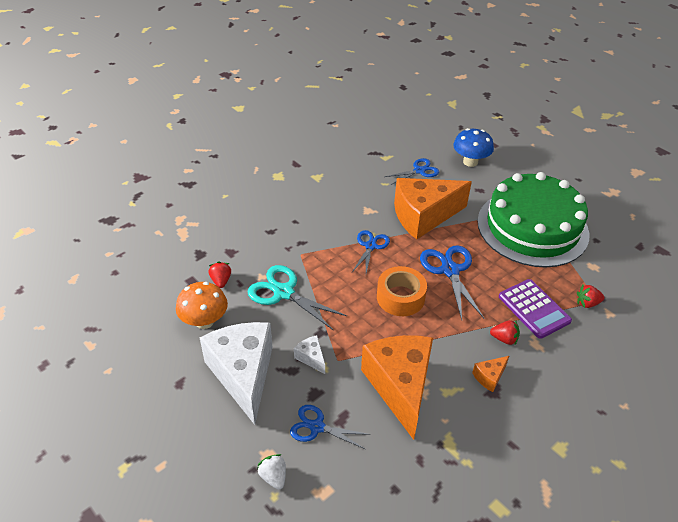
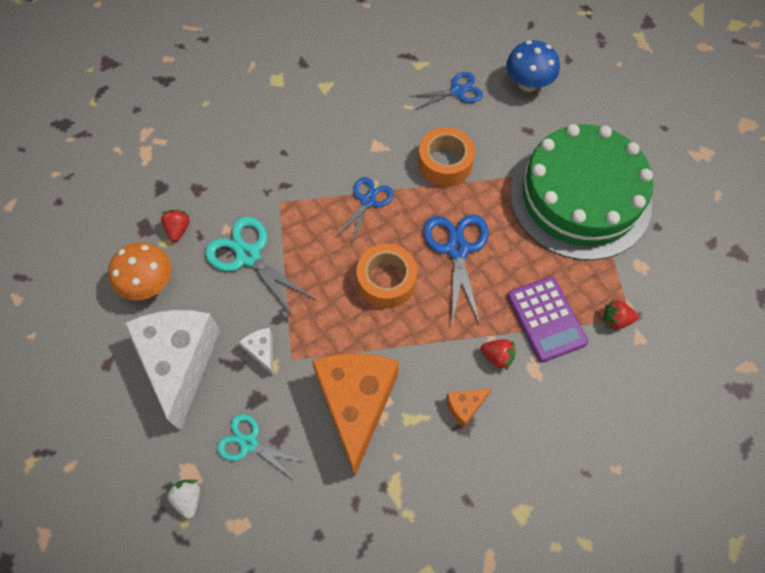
camera: 10 degrees right, 20 degrees up
blue scissors [290,405,371,449] -> turquoise scissors [217,414,307,480]
orange cheese [394,178,472,240] -> orange tape [418,127,475,187]

